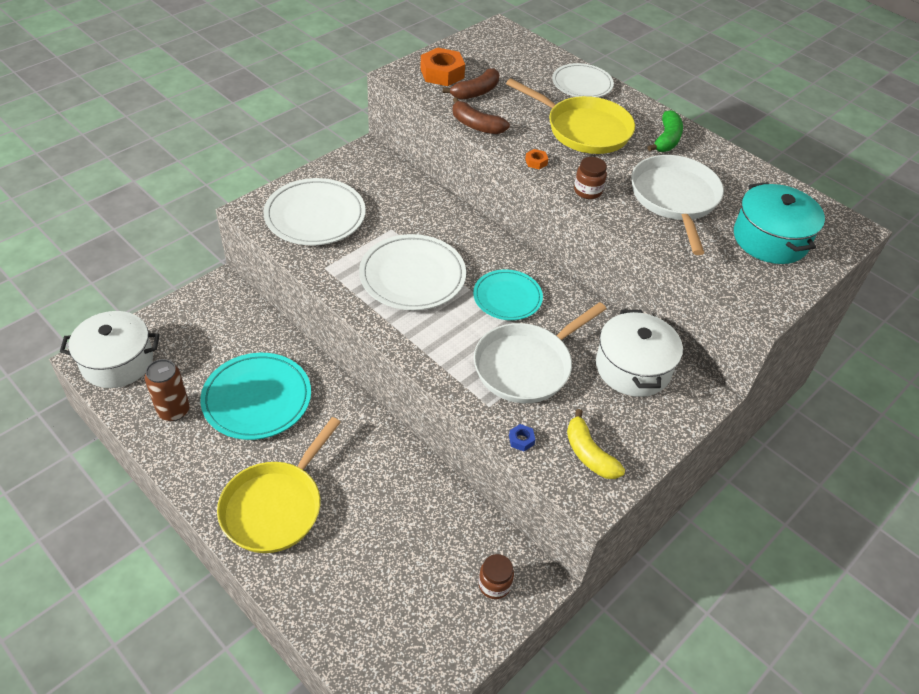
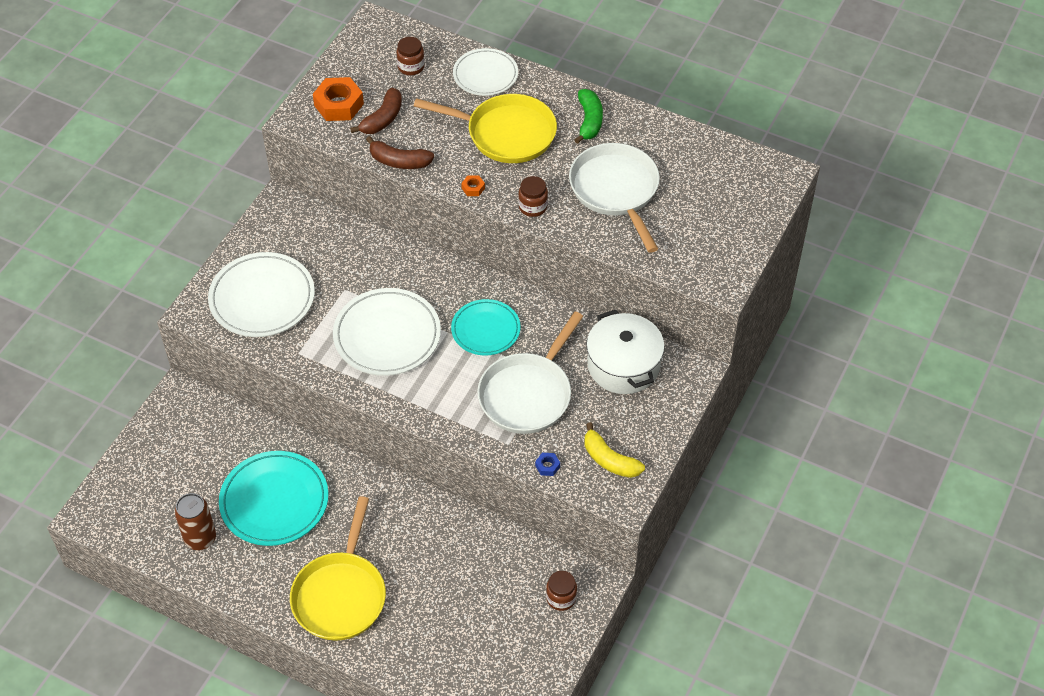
camera: 15 degrees left, 5 degrees up
white pot [60,311,160,388] -> none
turquoise pot [734,182,825,264] -> none
none -> brown jar [396,37,425,75]

